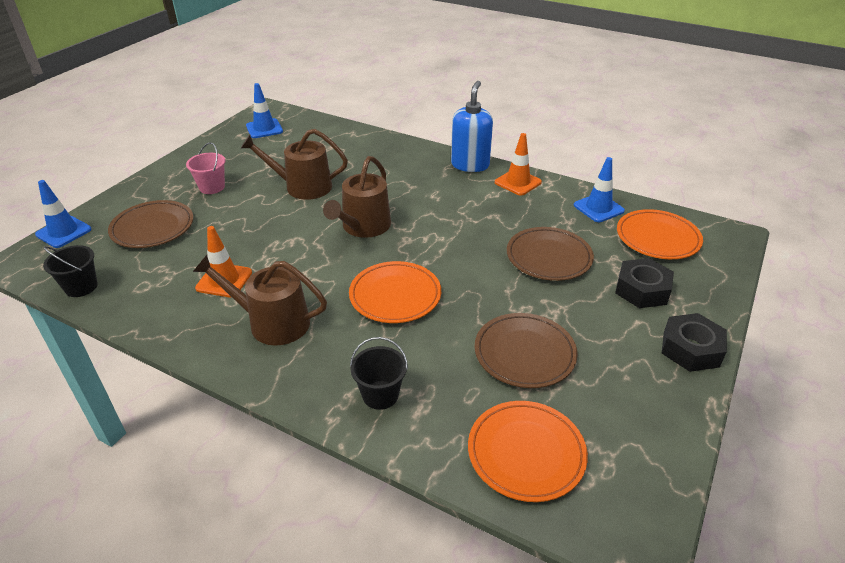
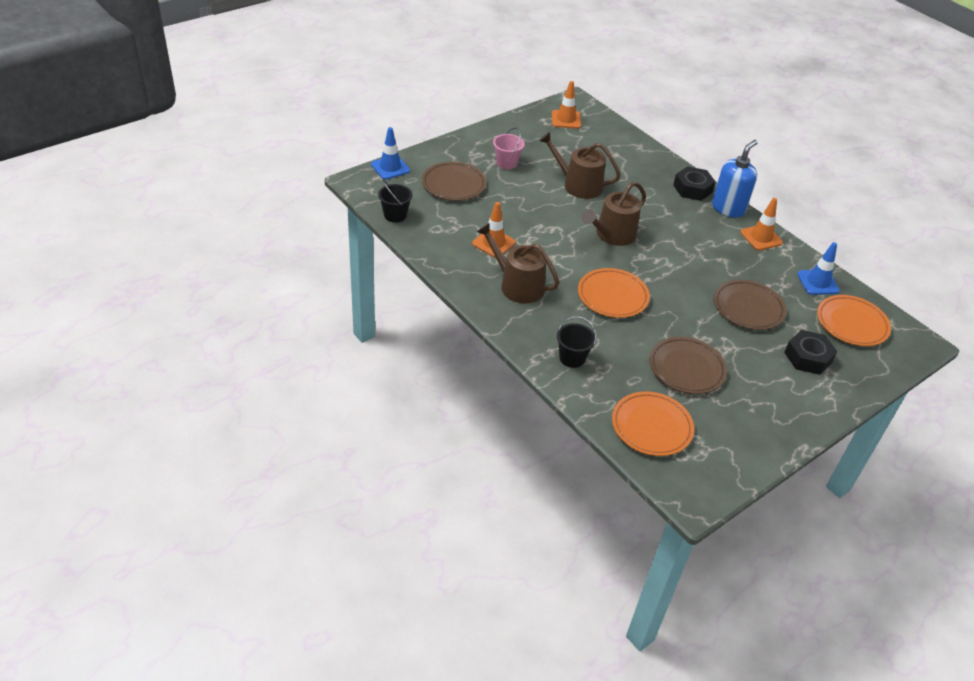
camera: 20 degrees right, 5 degrees up
blue traffic cone [246,83,283,138] -> orange traffic cone [552,81,581,129]
black nut [662,313,727,372] -> black nut moved to [673,166,716,201]

